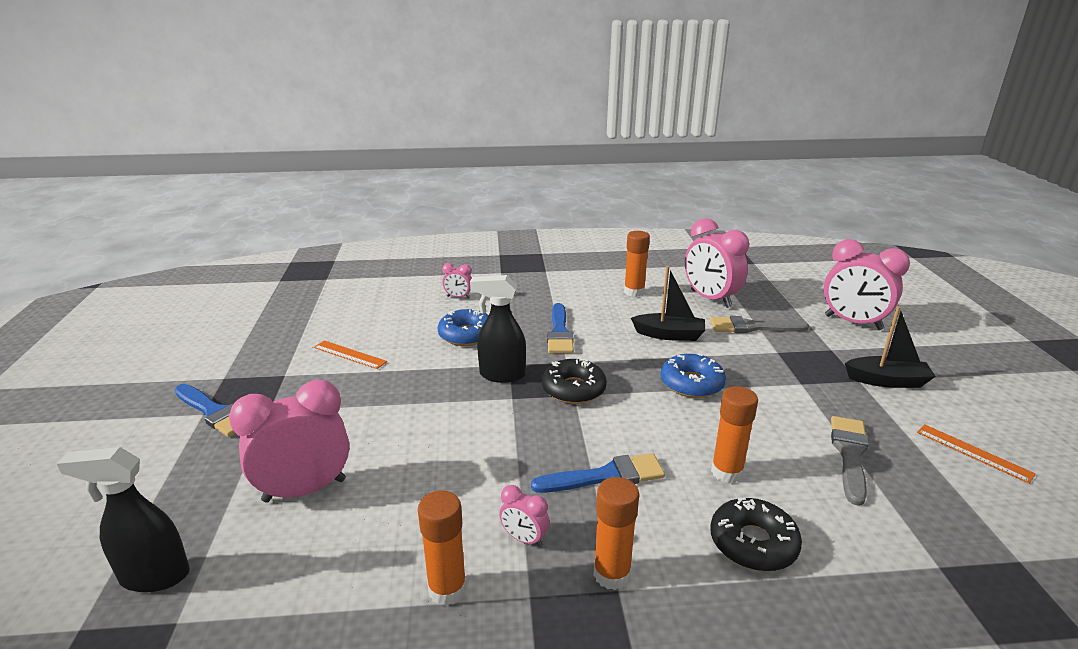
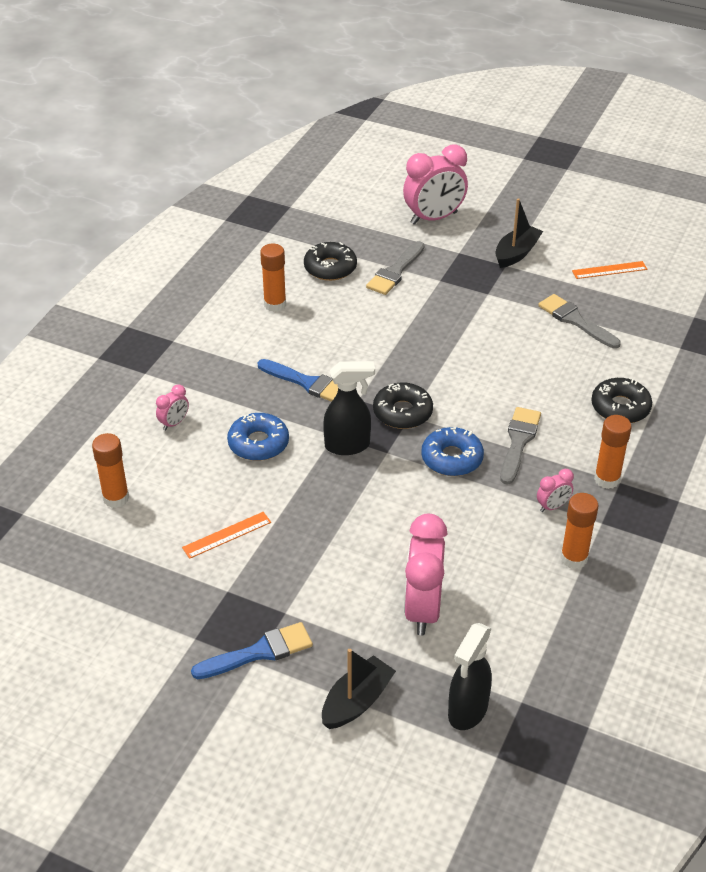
camera: 60 degrees left, 15 degrees up
black spray bottle [470,275,526,383] -> black spray bottle turned 135 degrees counterclockwise [323,361,375,455]
blue brush [531,453,665,493] -> grey brush [500,407,541,485]
black boat [631,266,705,341] -> black boat moved to [322,649,396,729]
blue donut [661,353,726,398] -> blue donut moved to [421,427,484,476]
pink clock [685,218,749,308] -> black donut [304,242,357,281]
orange glue stick [711,386,758,483] -> orange glue stick moved to [92,433,129,508]

